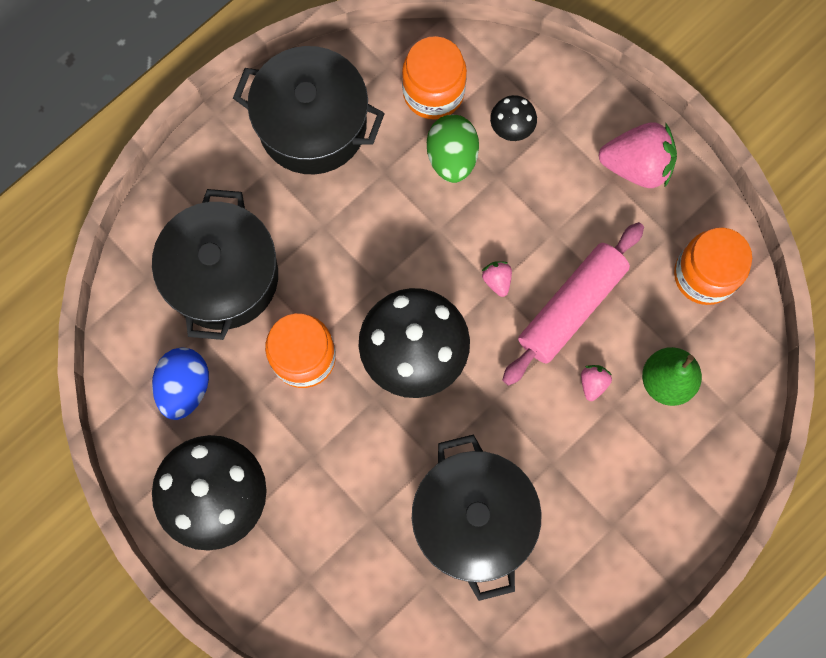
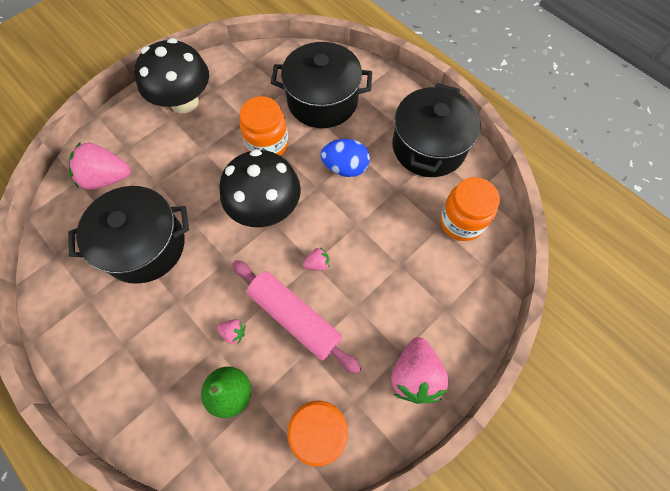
camera: 90 degrees right, 10 degrees down
blue egg [152,348,209,420] -> blue egg moved to [320,139,370,177]
green egg [427,115,479,183] -> none
black mushroom [490,95,537,141] -> none
none -> pink strawberry [69,141,131,190]

